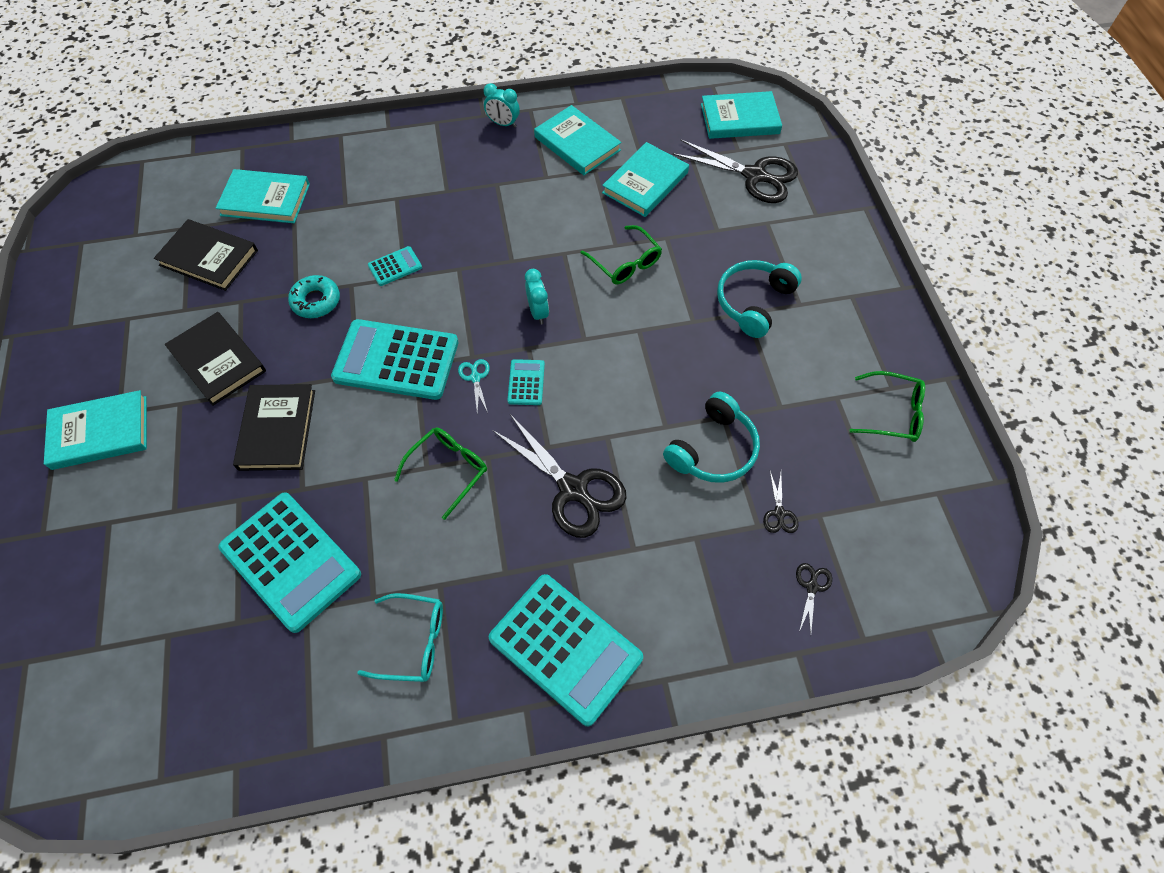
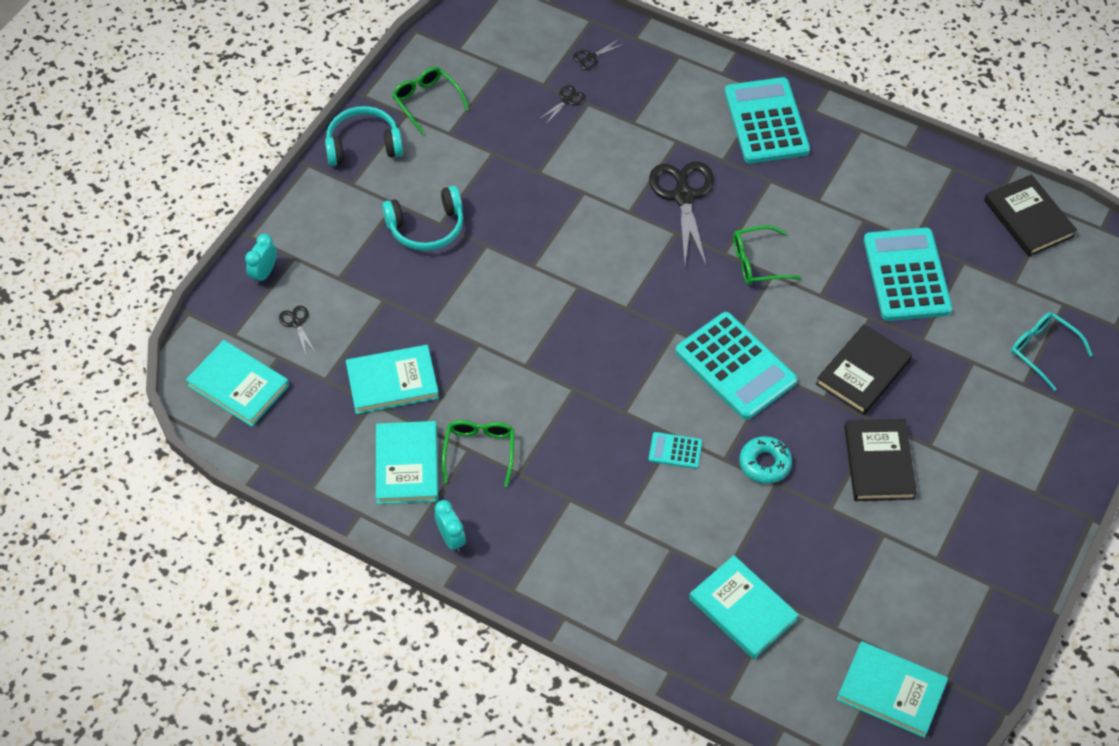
camera: 140 degrees left, 5 degrees down
turquoise book [44,390,147,470] -> turquoise book moved to [837,641,948,738]
black book [154,219,258,291] -> black book moved to [984,174,1077,257]
turquoise glasses [357,593,443,682] -> turquoise glasses moved to [1011,312,1093,391]
turquoise scissors [458,359,490,413] -> none
turquoise calculator [508,359,545,405] -> none
turquoise clock [525,269,549,324] -> turquoise clock moved to [245,234,277,285]
green glasses [581,225,662,285] -> green glasses moved to [442,420,514,487]
turquoise headphones [663,392,760,483] -> turquoise headphones moved to [325,106,403,166]
black scissors [672,139,798,203] -> black scissors [279,306,315,354], size x0.44

